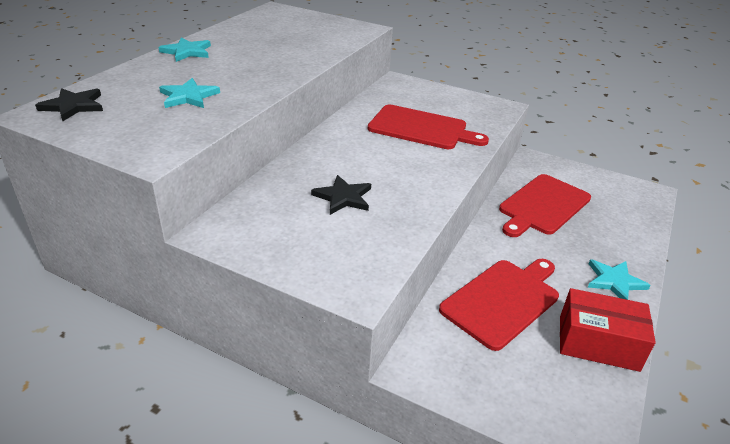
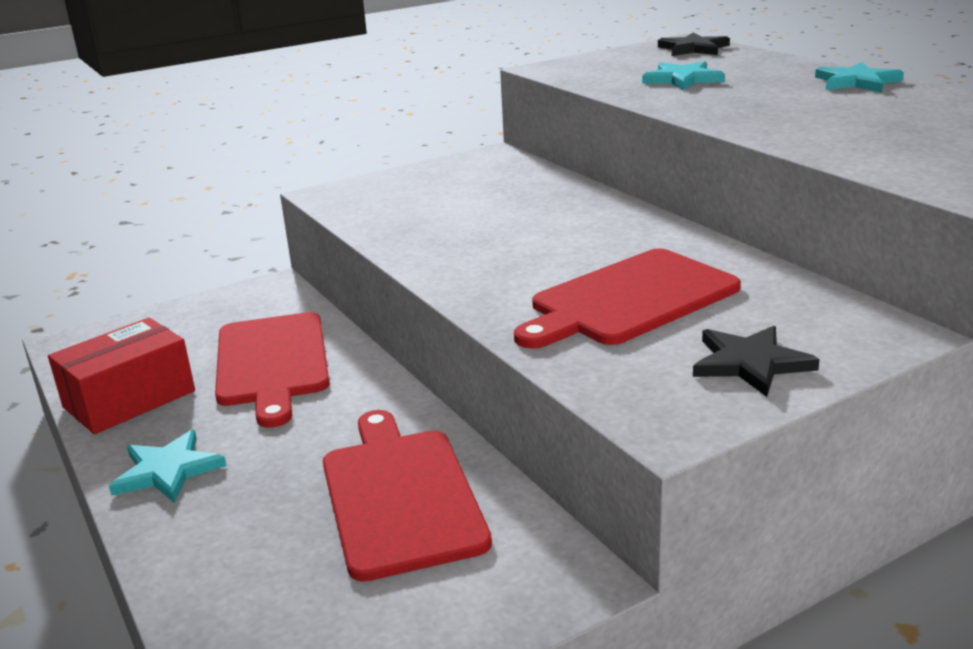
camera: 125 degrees right, 10 degrees down
black star [311,175,371,215] -> black star moved to [693,326,820,397]

